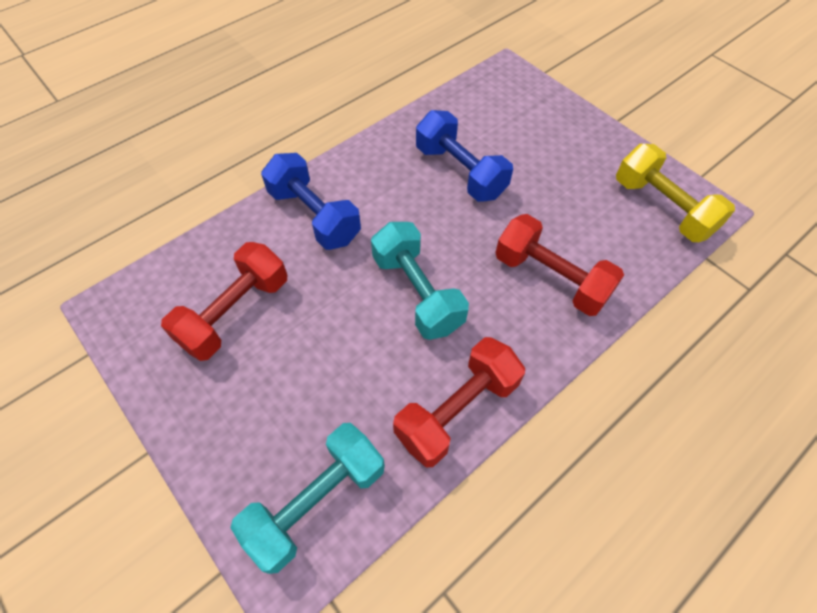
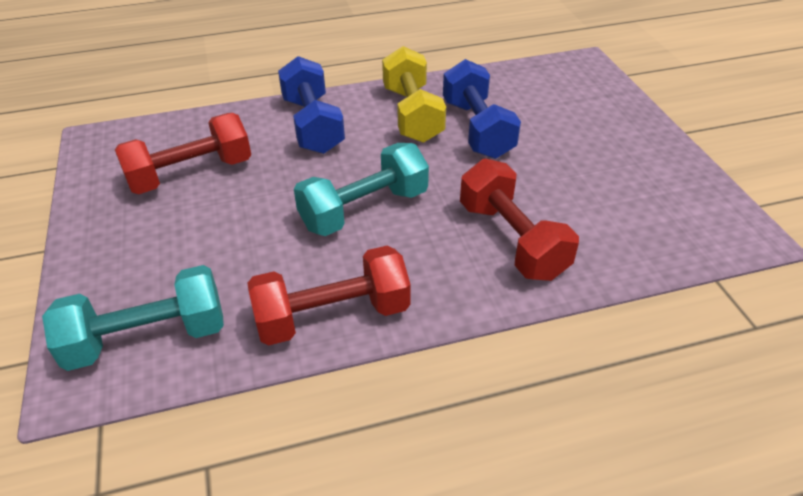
camera: 25 degrees right, 15 degrees down
turquoise dumbbell [371,222,469,340] -> turquoise dumbbell turned 60 degrees clockwise [294,143,429,236]
yellow dumbbell [616,144,735,242] -> yellow dumbbell moved to [382,46,446,143]

